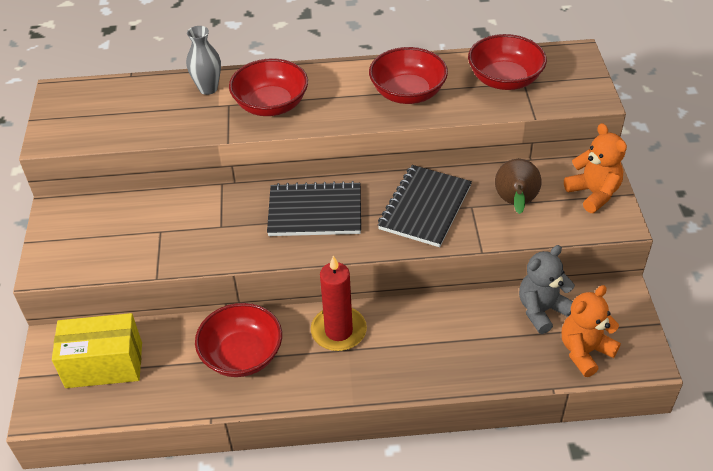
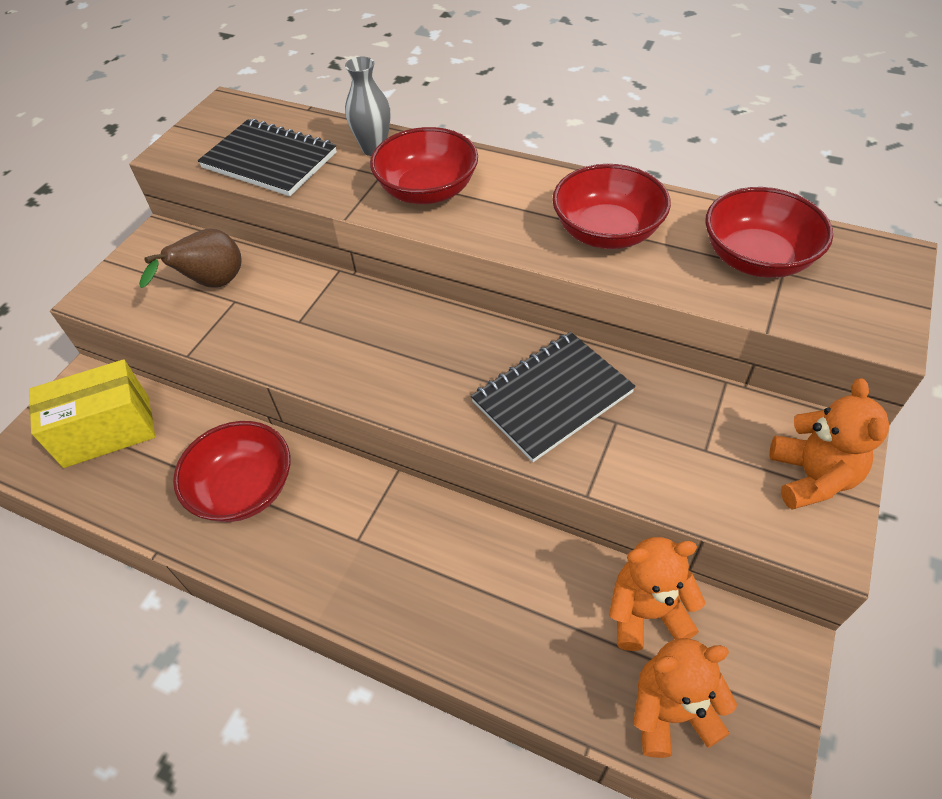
camera: 30 degrees right, 5 degrees up
yellow box [52,313,142,388] -> yellow box turned 45 degrees counterclockwise [29,359,155,468]
black notebook [267,181,361,236] -> black notebook moved to [198,119,337,196]
red candle [311,255,367,351] -> none
brown pear [495,159,541,214] -> brown pear moved to [139,229,241,288]
grey teddy bear [519,245,575,334] -> orange teddy bear [609,537,706,651]

